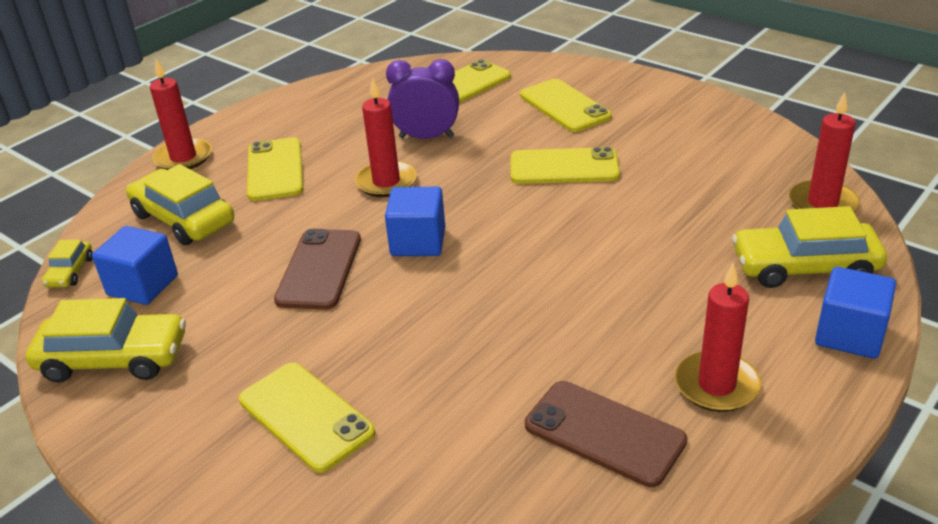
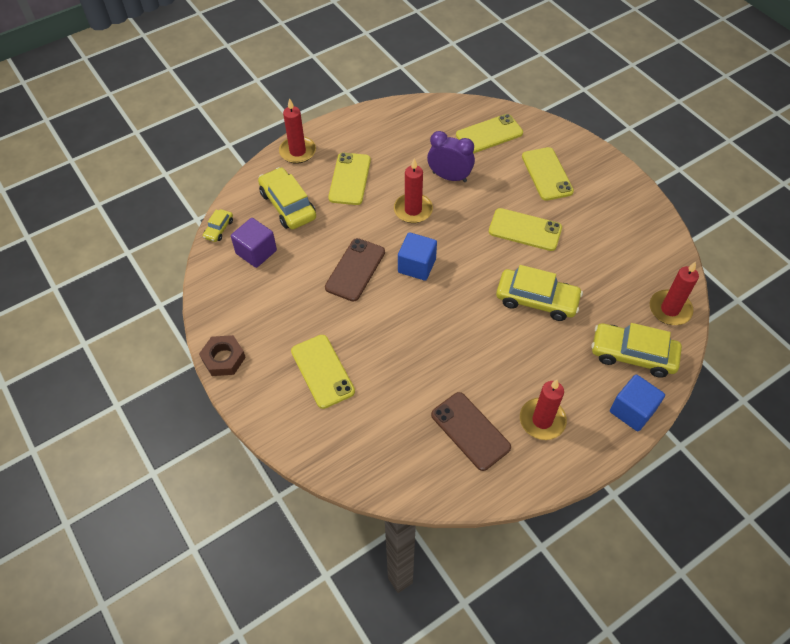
camera: 15 degrees right, 20 degrees up
yellow car [25,298,186,383] -> yellow car moved to [496,265,583,321]
blue cube [92,226,178,305] -> purple cube [231,218,277,268]
none -> brown nut [199,335,246,376]

